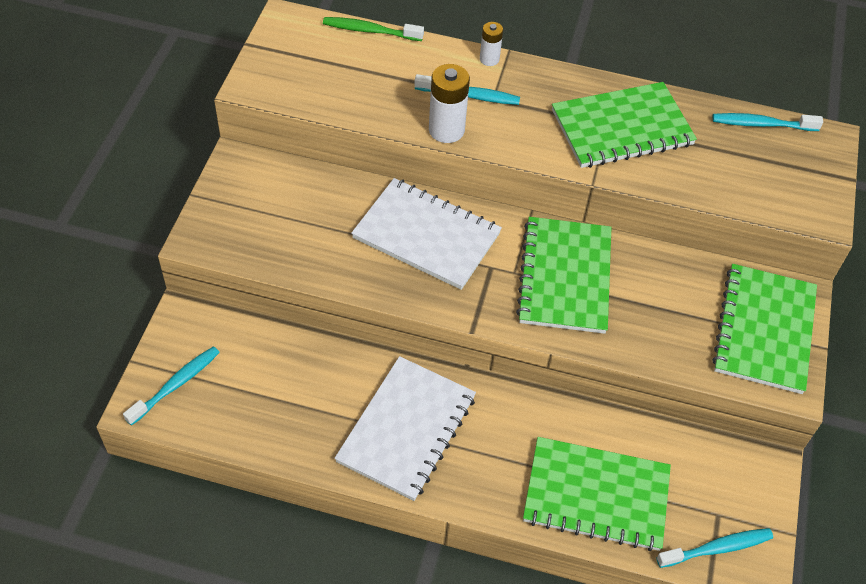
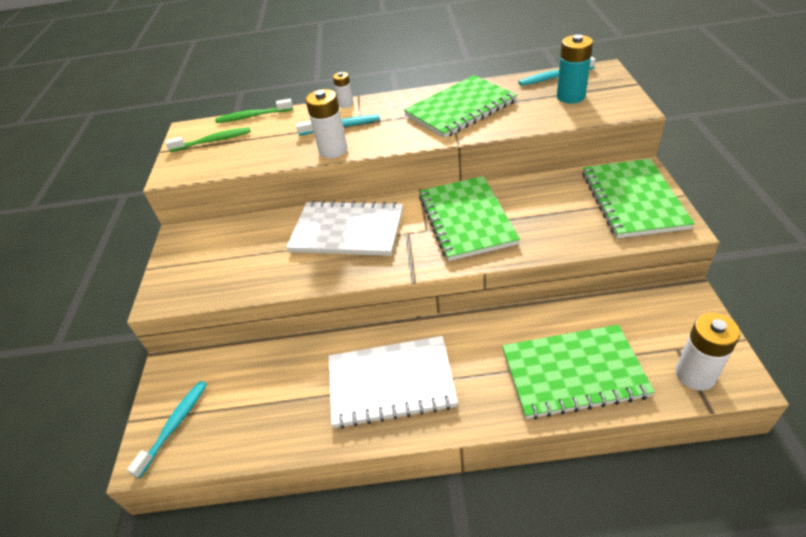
camera: 10 degrees left, 10 degrees down
white notebook [335,356,476,501] -> white notebook turned 75 degrees clockwise [328,336,458,429]
turquoise toothbrush [656,528,773,568] -> white battery [676,313,740,391]
none -> green toothbrush [166,127,251,152]
none -> turquoise battery [557,35,593,103]

